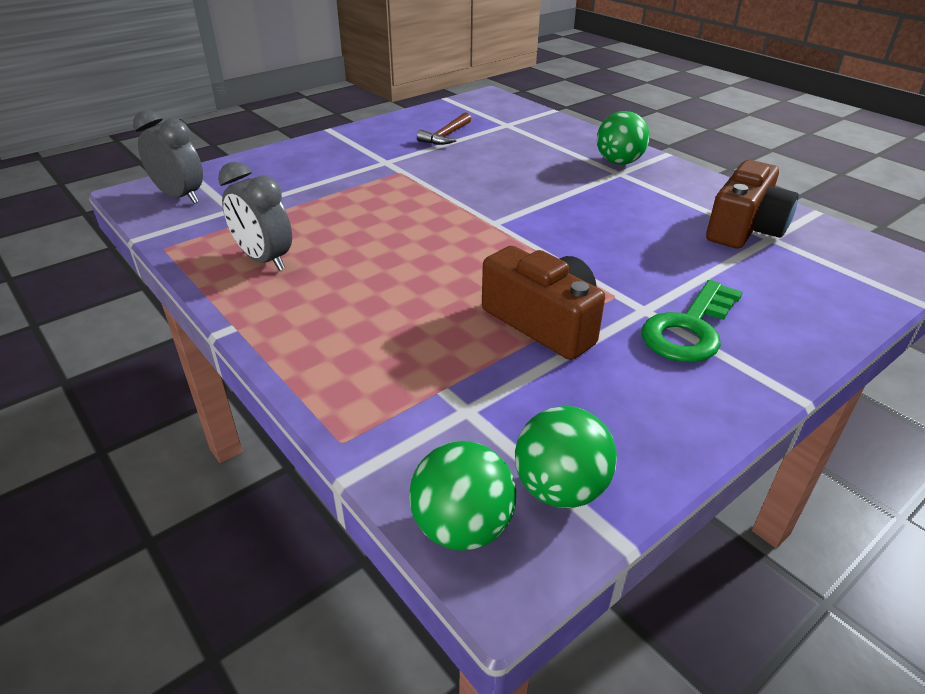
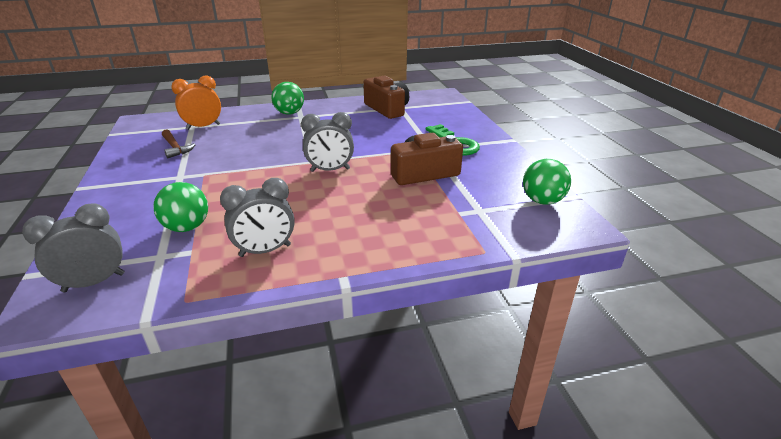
camera: 65 degrees left, 5 degrees down
green ball [409,441,516,551] -> green ball moved to [153,182,208,232]
none -> orange clock [171,75,221,130]
none -> grey clock [301,112,354,172]

